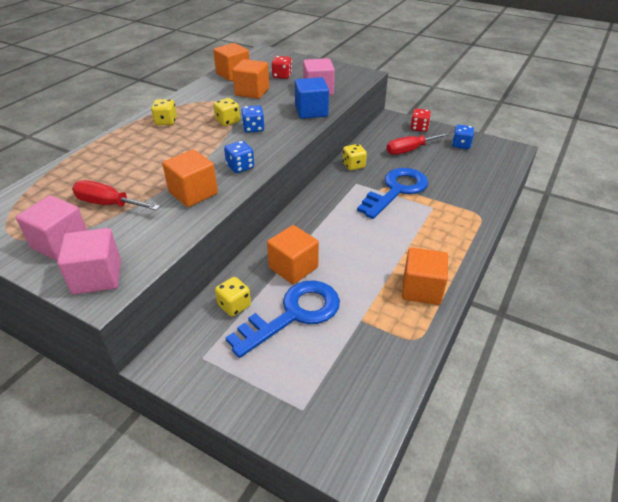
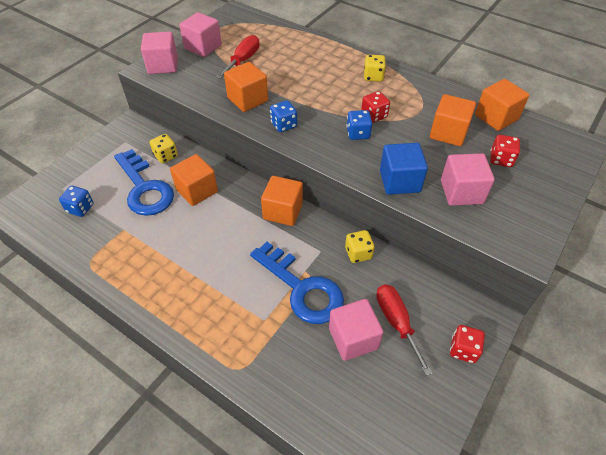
camera: 95 degrees right, 10 degrees up
yellow dice [213,98,240,126] -> red dice [361,91,390,123]
orange cube [402,248,448,305] -> orange cube moved to [261,176,303,226]
blue dice [452,125,474,149] -> blue dice moved to [59,186,94,217]
none -> pink cube [329,299,383,361]

